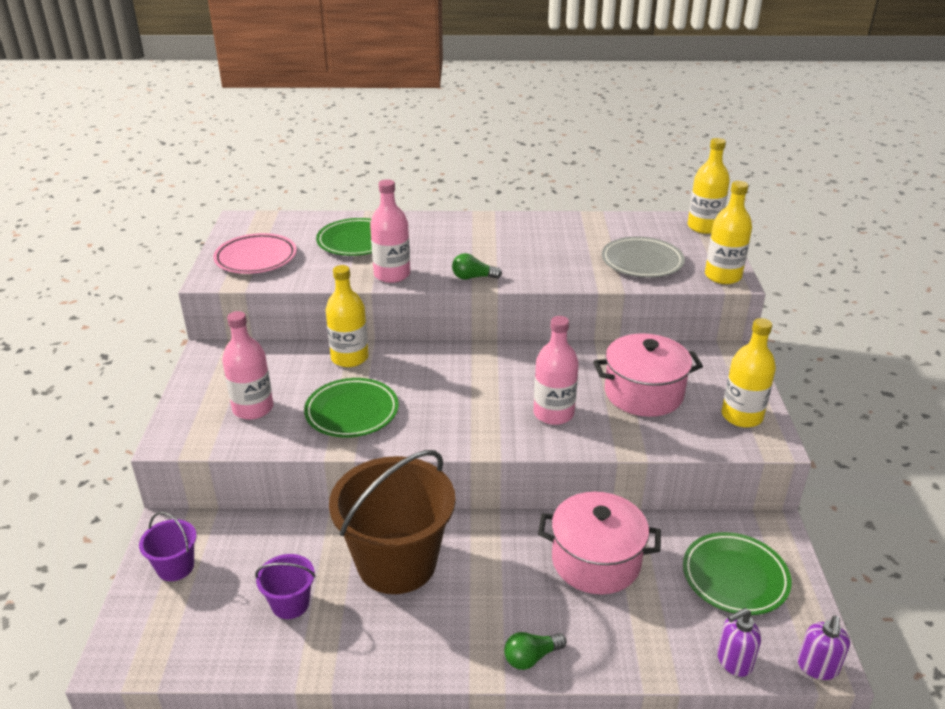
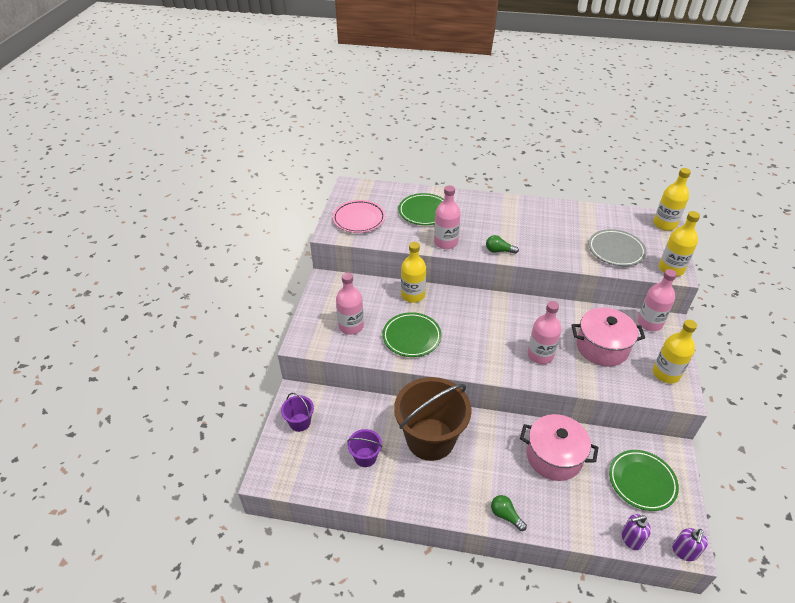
camera: 10 degrees right, 10 degrees up
green light bulb [504,632,567,670] -> green light bulb turned 60 degrees clockwise [491,495,527,531]
none -> pink bottle [637,269,677,331]

